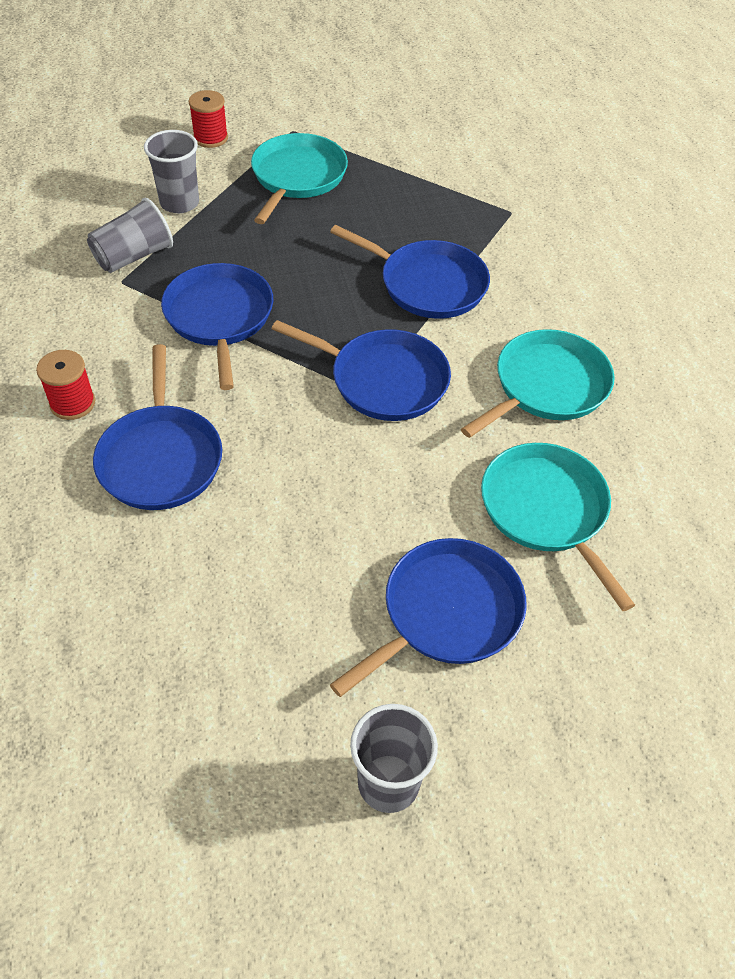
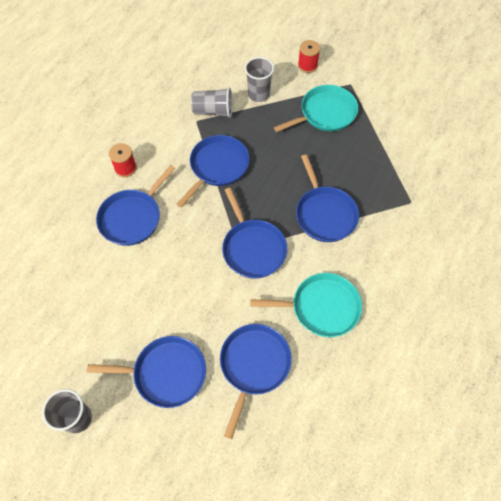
camera: 45 degrees right, 10 degrees up
turquoise pan [481,443,635,611] -> blue pan [220,324,292,439]

